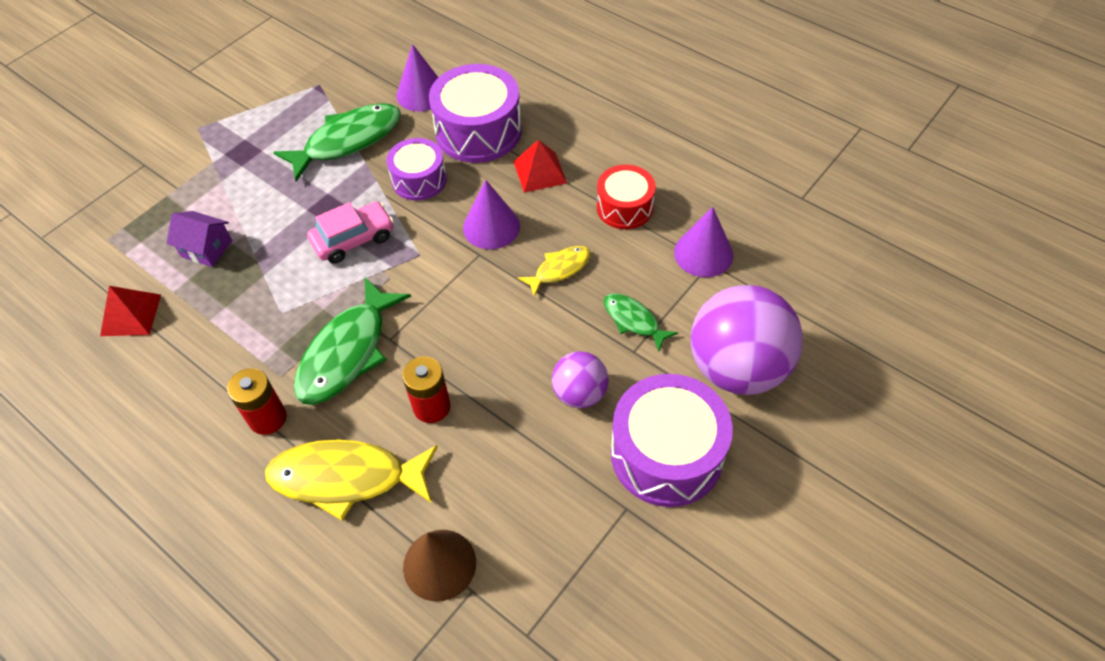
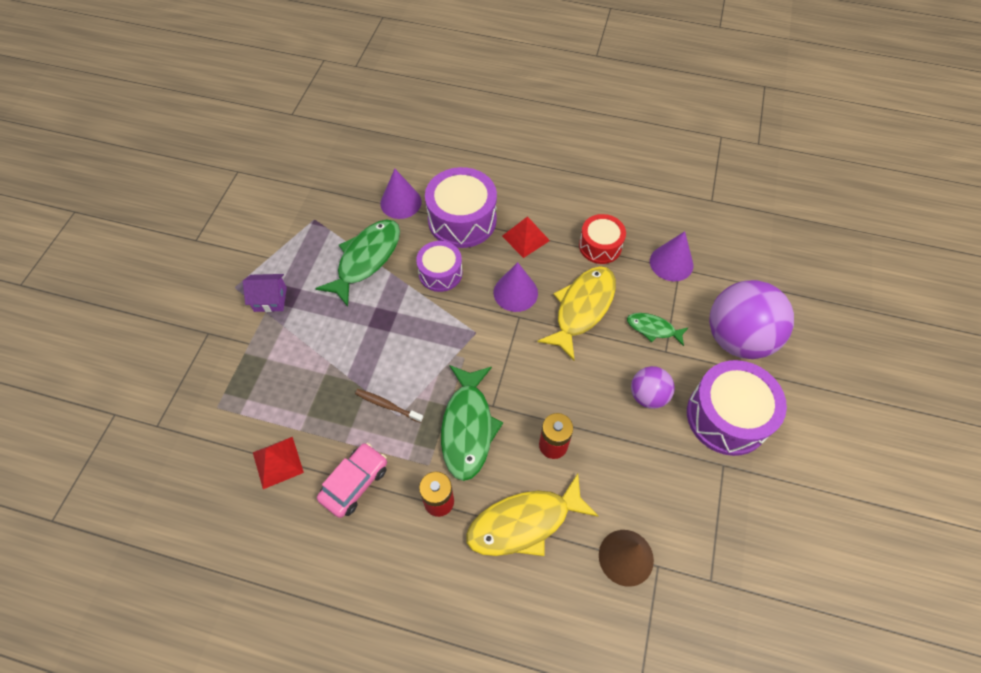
camera: 25 degrees left, 5 degrees up
purple house [167,211,232,267] -> purple house moved to [243,274,287,312]
pink car [307,202,394,264] -> pink car moved to [317,443,387,518]
yellow fish [518,246,591,297] -> yellow fish [537,266,616,360], size x1.86
none -> brown toothbrush [355,389,423,423]

